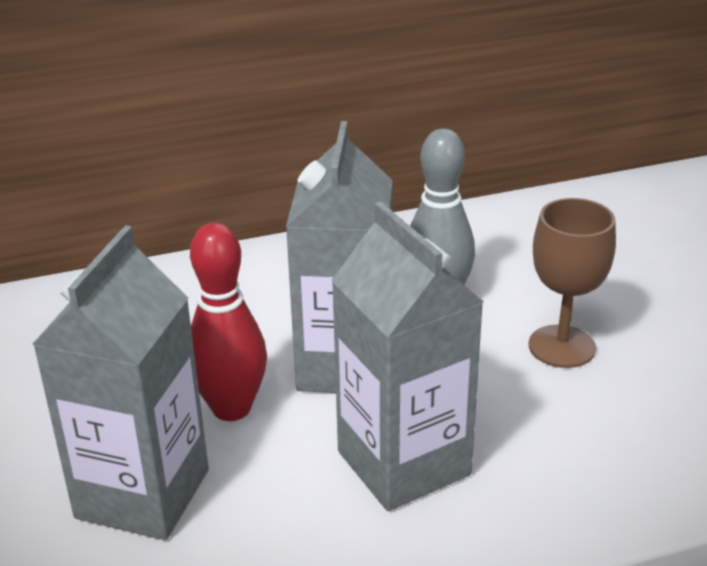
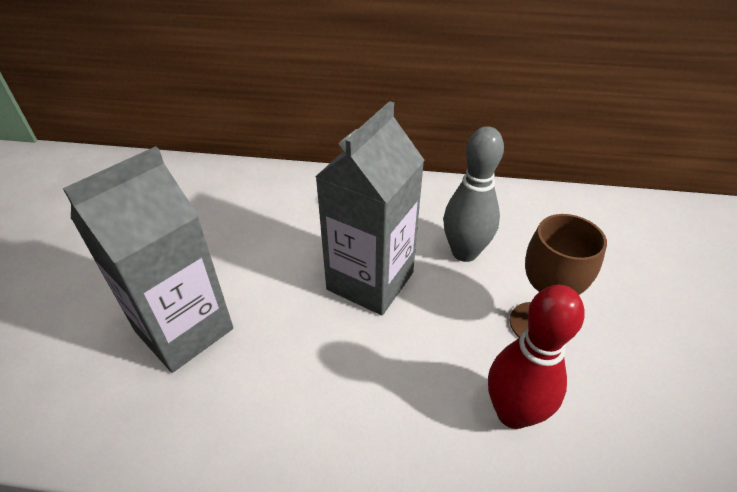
camera: 25 degrees right, 10 degrees up
red bowling pin [190,222,267,421] -> red bowling pin moved to [488,285,585,429]
grey carton [331,202,483,511] -> none

